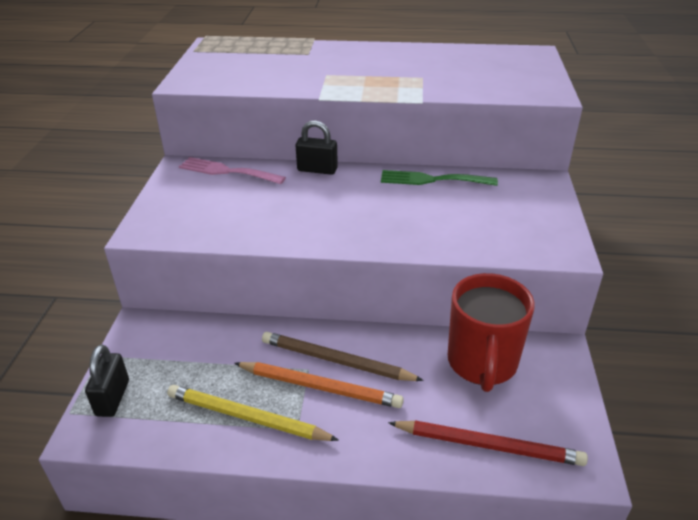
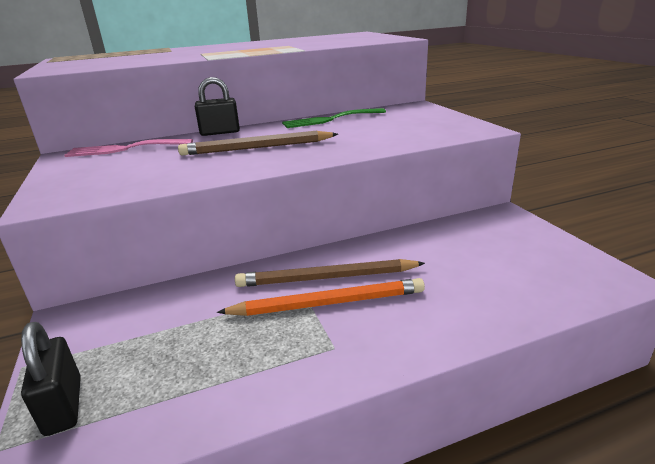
camera: 25 degrees left, 10 degrees down
yellow pencil [167,385,339,441] -> none
red pencil [388,420,588,466] -> none
red mug [448,273,535,392] -> none
none -> brown pencil [178,131,338,155]

